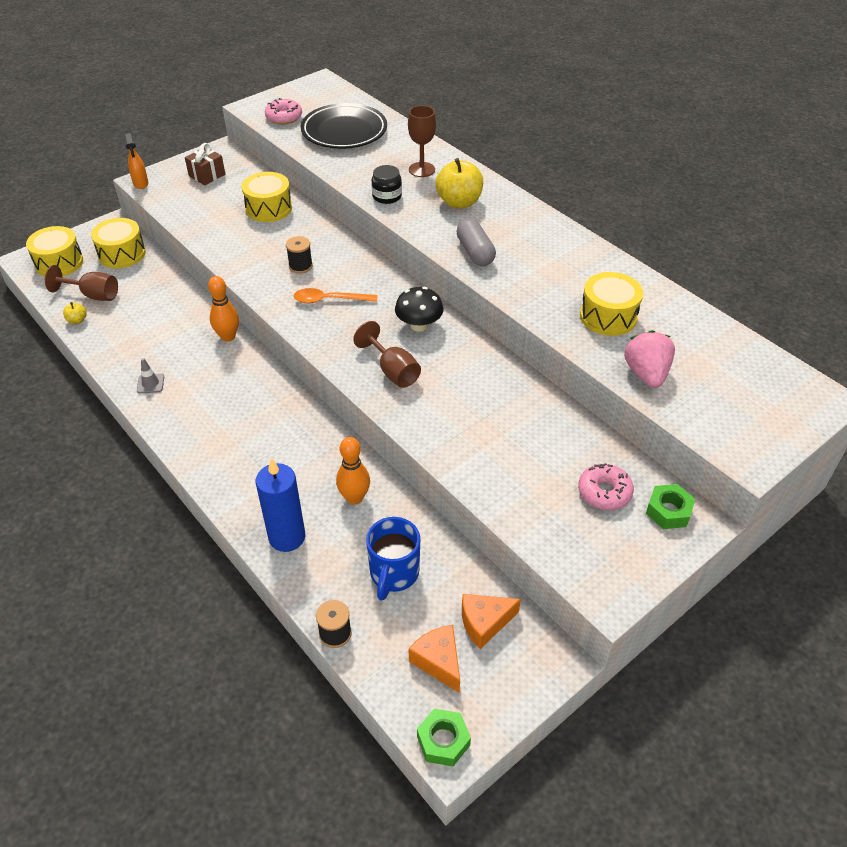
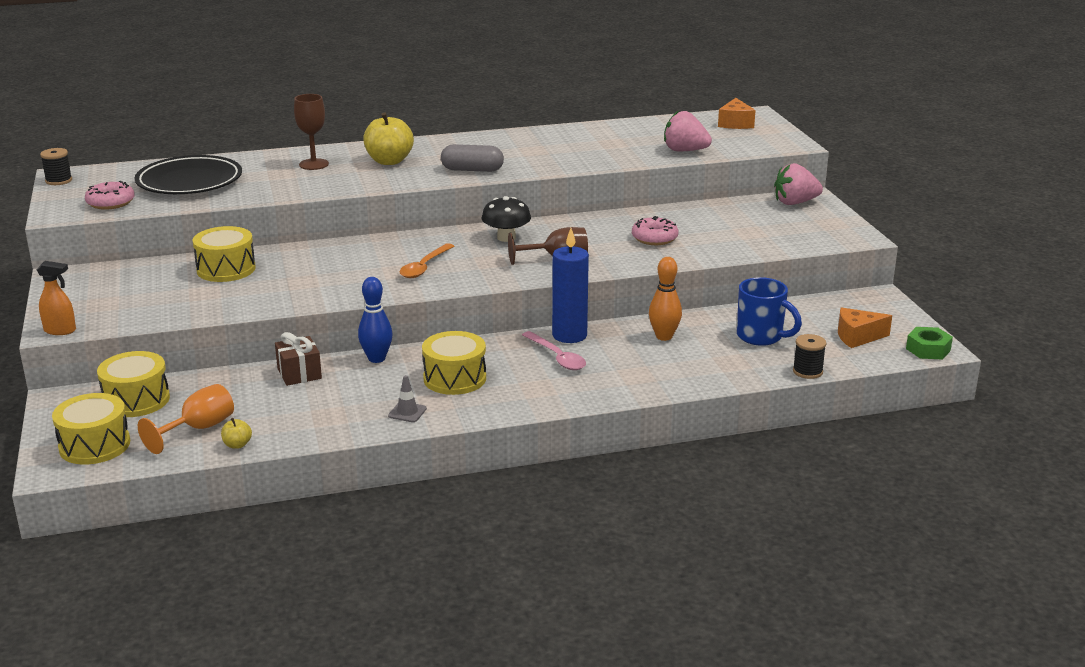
camera: 65 degrees left, 20 degrees down
brown goblet [45,265,118,301] -> orange goblet [138,384,234,454]
brown gift [185,143,225,185] -> brown gift moved to [275,332,322,386]
orange bowling pin [208,276,239,342] -> blue bowling pin [358,277,393,363]
blue candle [256,458,305,552] -> blue candle moved to [552,228,589,343]
black spool [286,236,313,274] -> black spool moved to [40,148,72,185]
black jar [371,165,402,204] -> none
orange cheese [462,594,521,649] -> orange cheese moved to [718,98,756,129]
pink donut [578,463,634,510] -> pink donut moved to [632,216,679,245]
yellow drum [580,272,643,336] -> yellow drum moved to [422,331,486,395]
green nut [646,484,695,529] -> pink strawberry [774,163,823,205]
none -> pink spoon [522,331,586,370]

